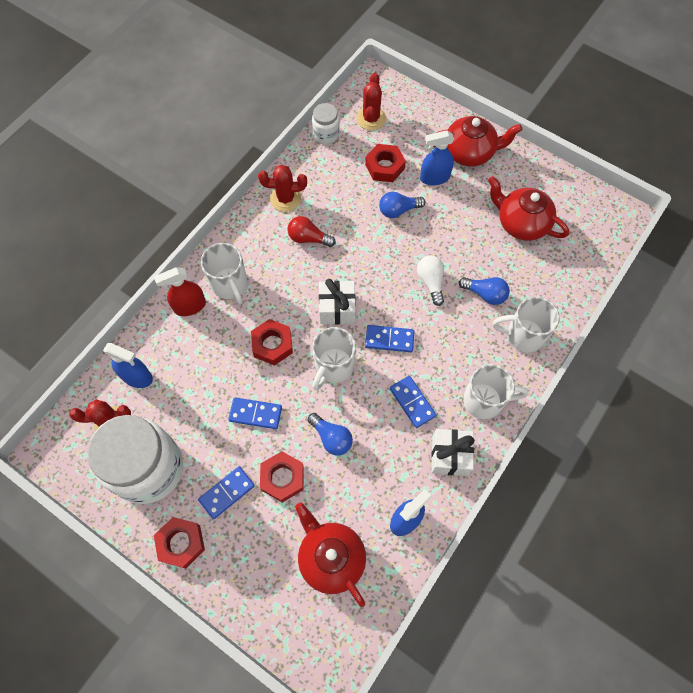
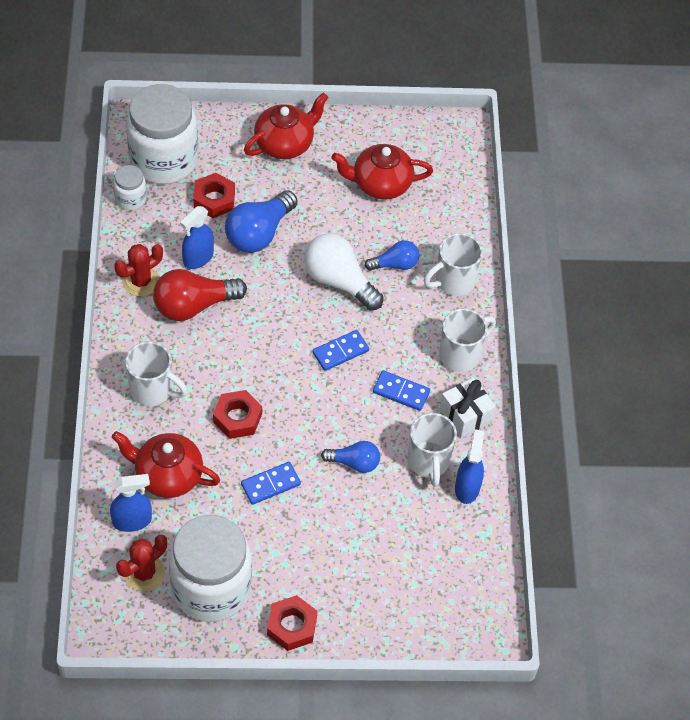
camera: 40 degrees left, 10 degrees down
red spray bottle [154,267,206,316] -> none
blue domino [198,466,255,519] -> none
red nut [260,451,304,503] -> none
red light bulb [287,216,336,247] -> red light bulb [153,269,247,321], size x1.70
red teapot [295,503,366,607] -> red teapot moved to [112,431,220,498]
white mug [312,327,356,390] -> white mug moved to [407,413,457,487]
white gift [319,279,356,324] -> none
red cactus [356,73,386,130] -> white jar [126,84,198,184]
blue light bulb [379,191,425,218] -> blue light bulb [225,190,298,253], size x1.70
white light bulb [417,256,444,306] -> white light bulb [304,233,384,311], size x1.70
blue spray bottle [420,130,454,185] -> blue spray bottle moved to [180,206,214,269]

